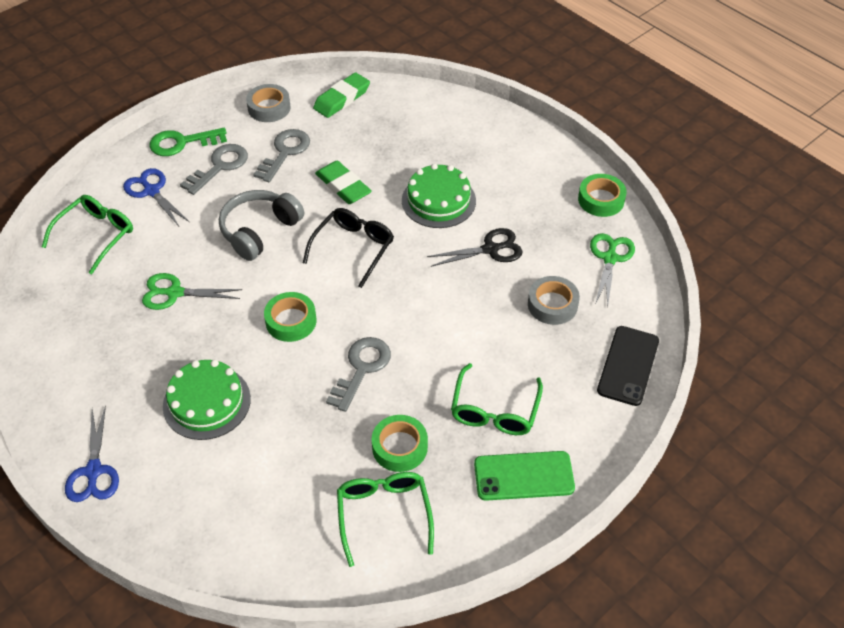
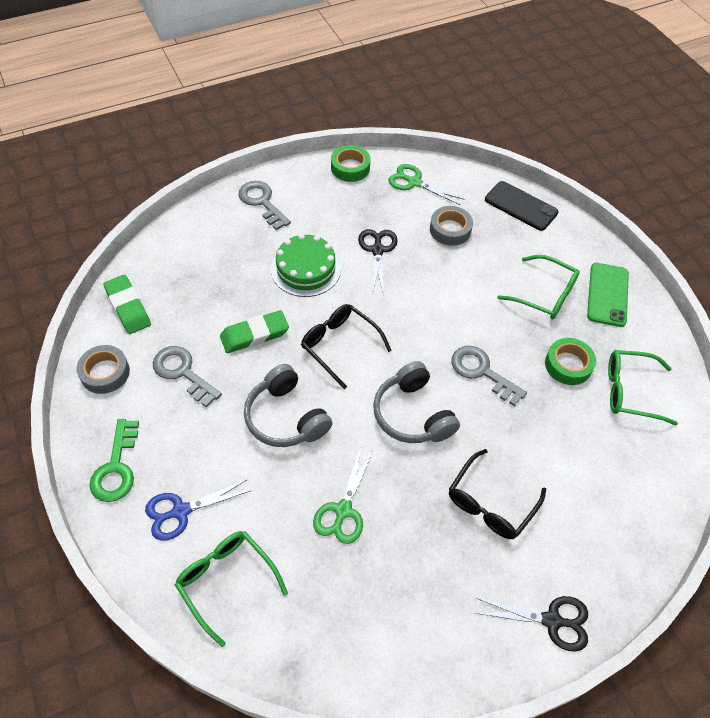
camera: 75 degrees left, 5 degrees up
blue scissors [65,405,119,502] -> black scissors [475,596,588,652]
green cake [163,359,251,440] -> black glasses [449,449,546,539]
grey key [180,144,248,195] -> grey key moved to [238,181,291,230]
green tape [264,292,316,342] -> grey headphones [373,361,460,443]

